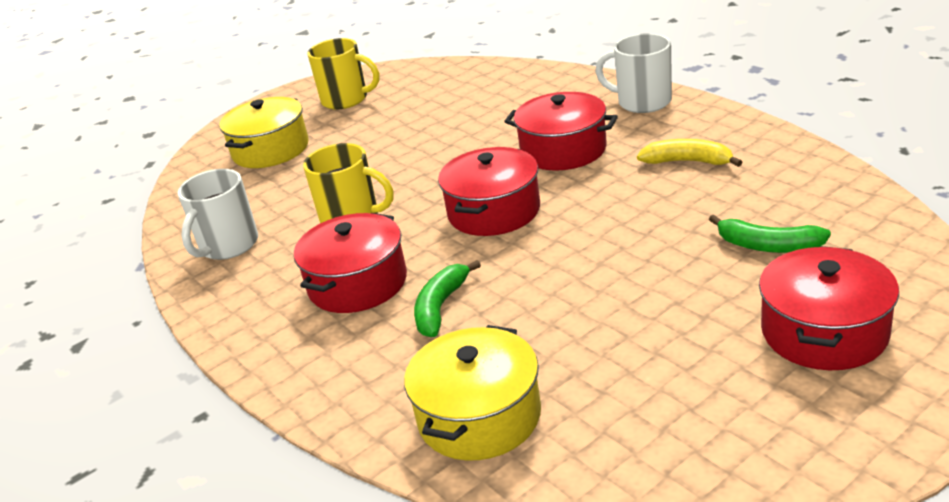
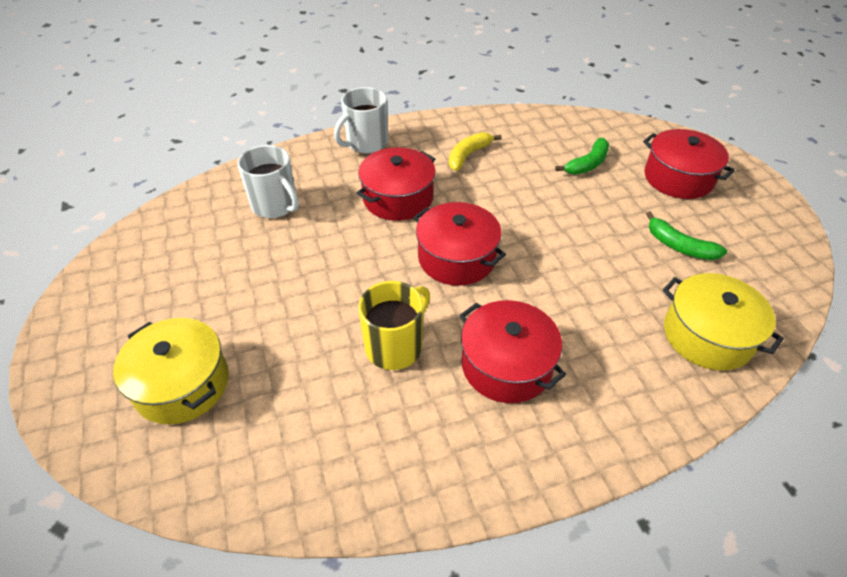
camera: 75 degrees left, 15 degrees up
white mug [177,169,258,260] -> white mug moved to [237,145,299,218]
yellow mug [307,38,379,110] -> none
green banana [414,260,481,337] -> green banana moved to [646,211,727,260]

